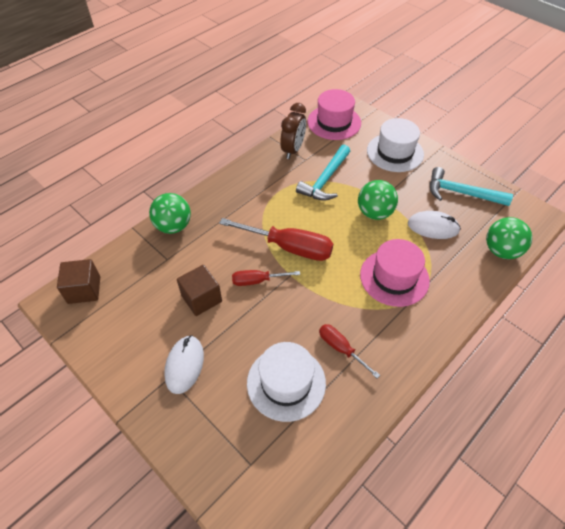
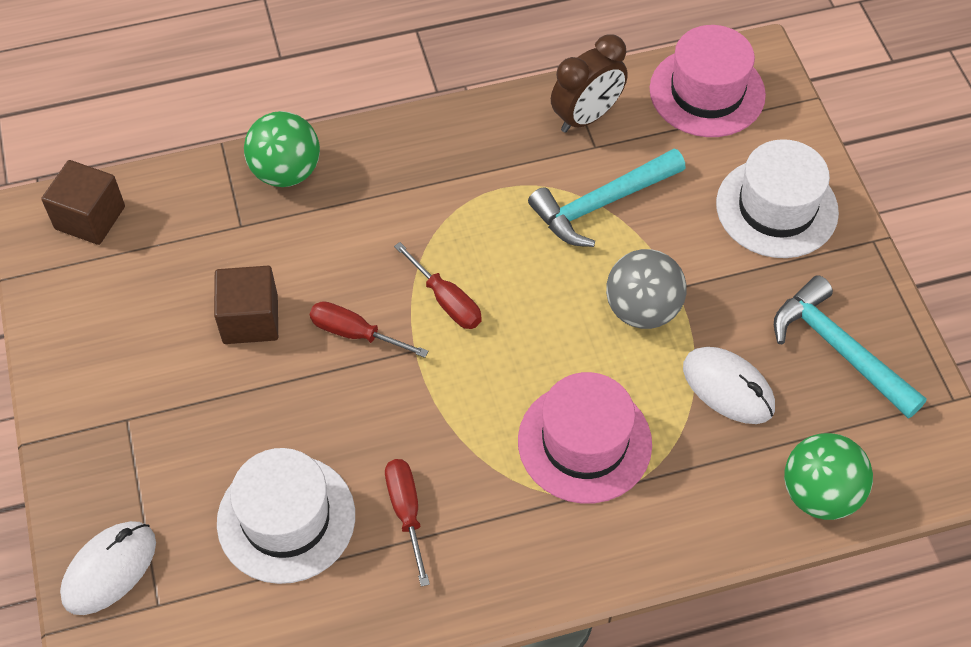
camera: 30 degrees right, 5 degrees up
white mouse [164,335,204,394] -> white mouse moved to [60,521,156,615]
red screwdriver [219,218,333,261] -> red screwdriver [394,242,482,329], size x0.55
green ball [358,180,398,220] -> grey ball [606,249,687,329]

